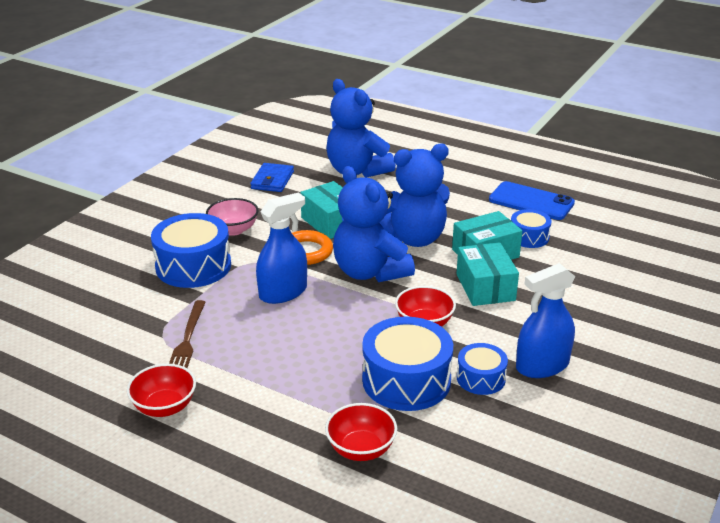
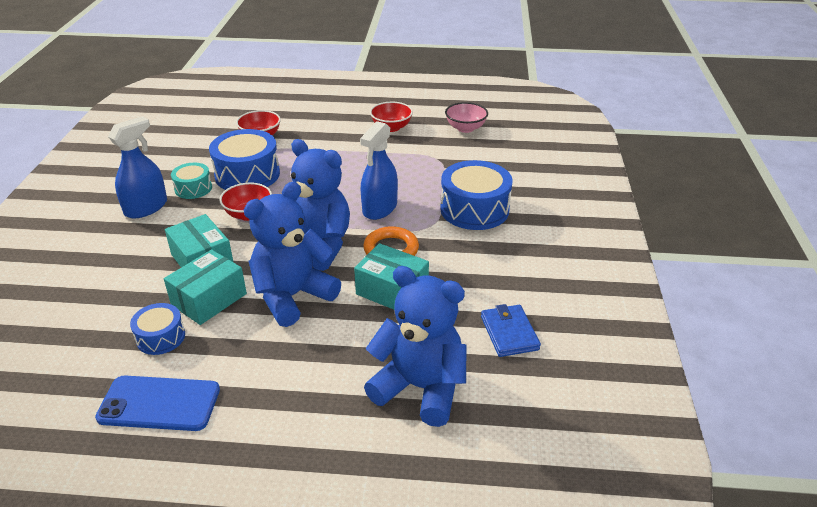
camera: 155 degrees right, 5 degrees up
brown fork [169,300,206,368] -> none
pink bowl [206,198,258,236] -> pink bowl moved to [445,102,488,133]
blue drum [457,343,508,395] -> turquoise drum [171,163,212,199]

